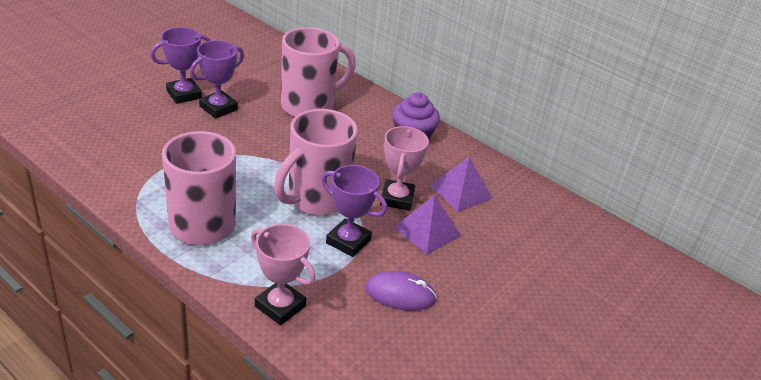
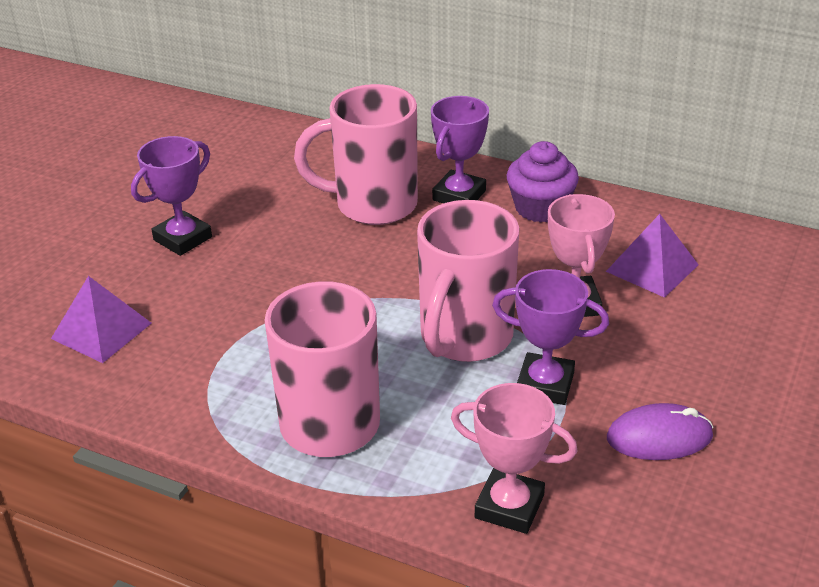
camera: 10 degrees left, 0 degrees up
purple trophy [190,40,244,119] -> purple trophy moved to [431,96,489,203]
pink mug [281,27,356,117] -> pink mug turned 135 degrees counterclockwise [294,84,418,225]
purple pyramid [394,195,461,255] -> purple pyramid moved to [51,276,152,363]

